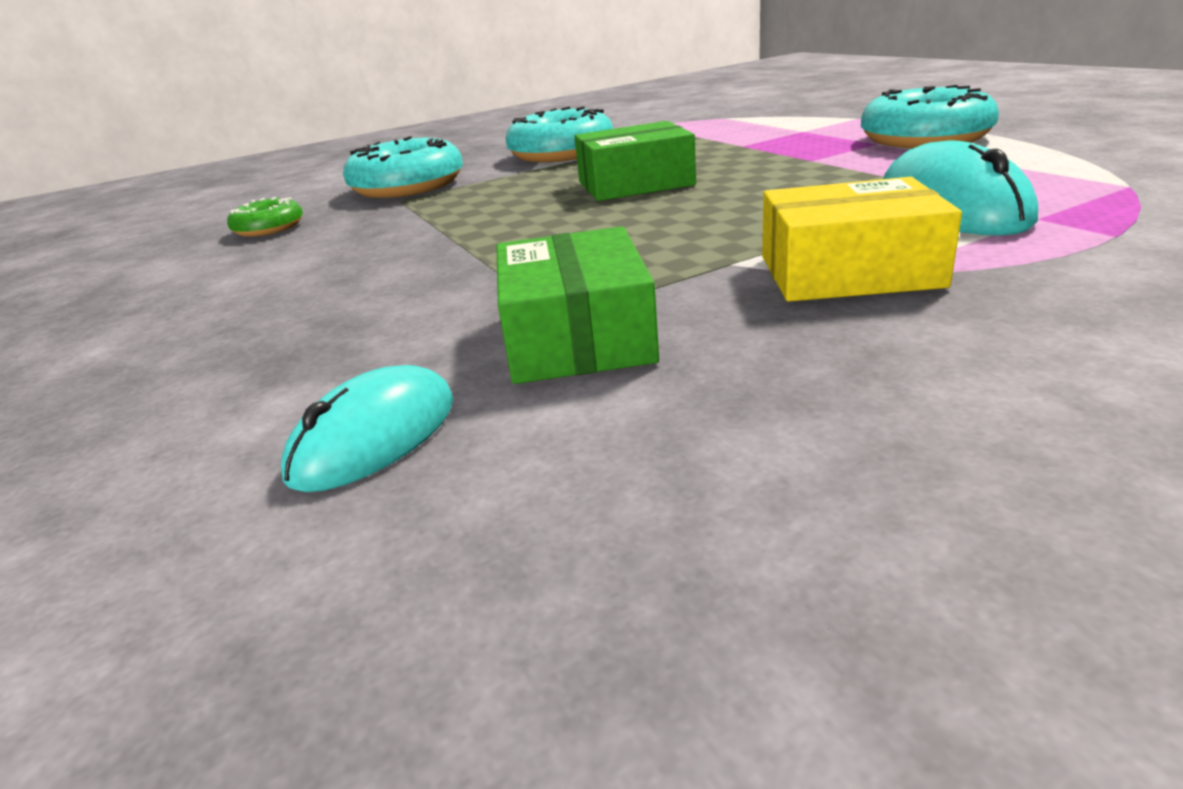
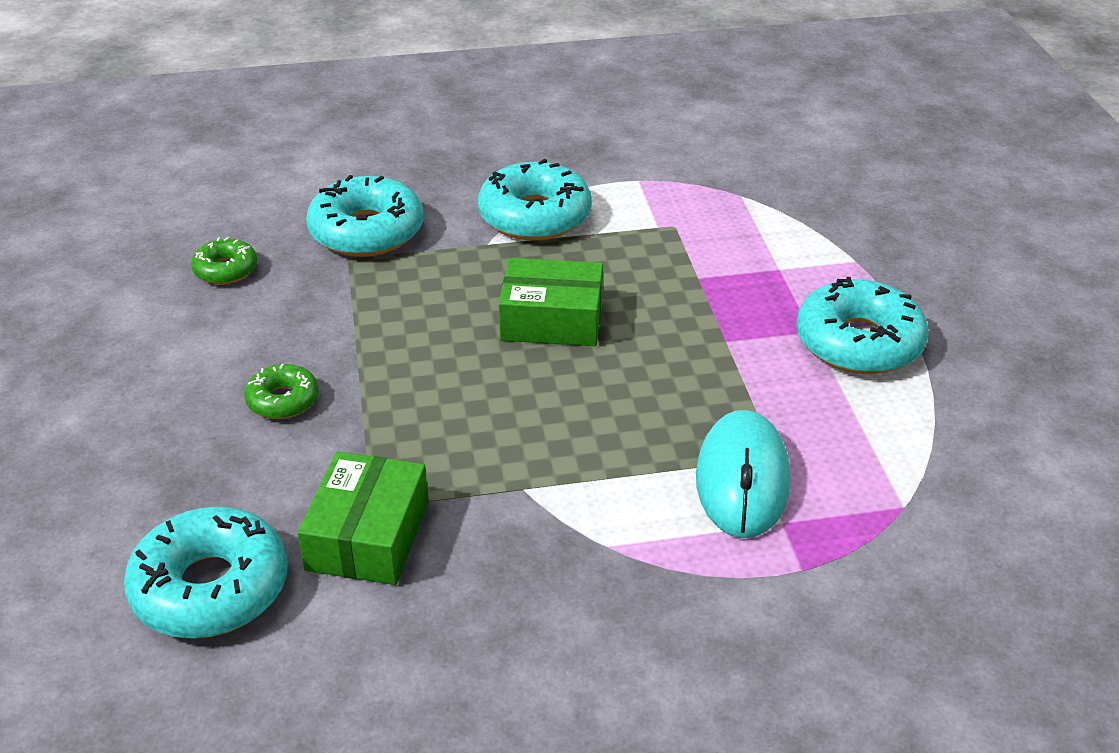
camera: 15 degrees right, 10 degrees up
turquoise mouse [281,365,454,492] -> turquoise donut [124,507,288,639]
yellow box [762,177,962,302] -> none
none -> green donut [244,364,319,419]

